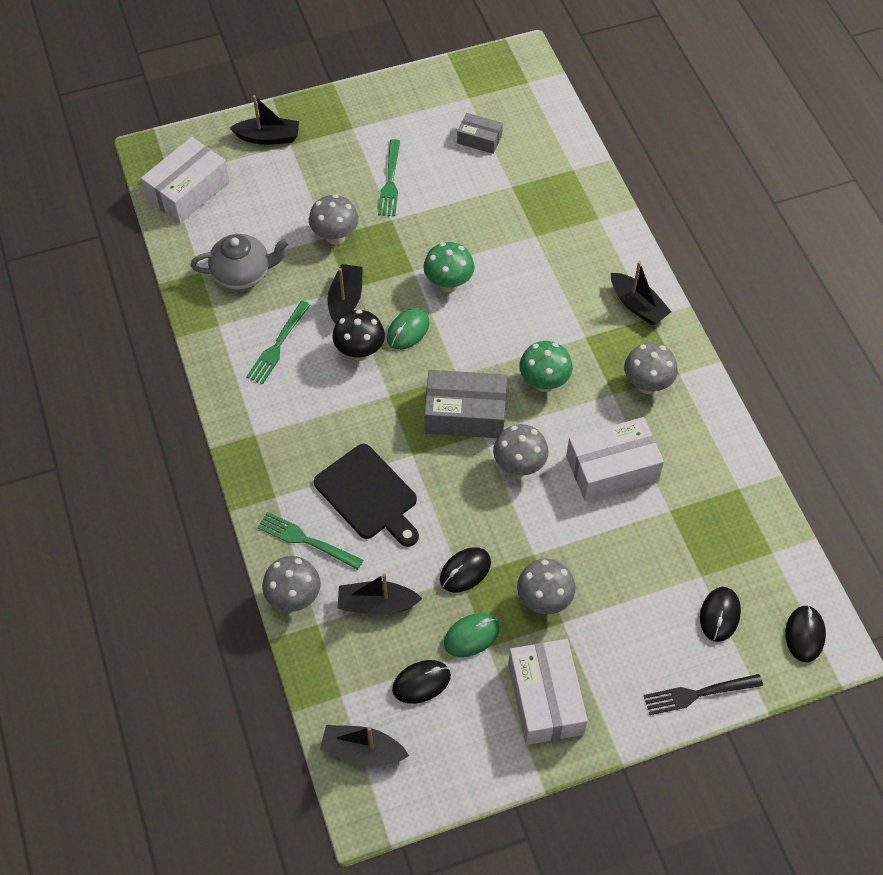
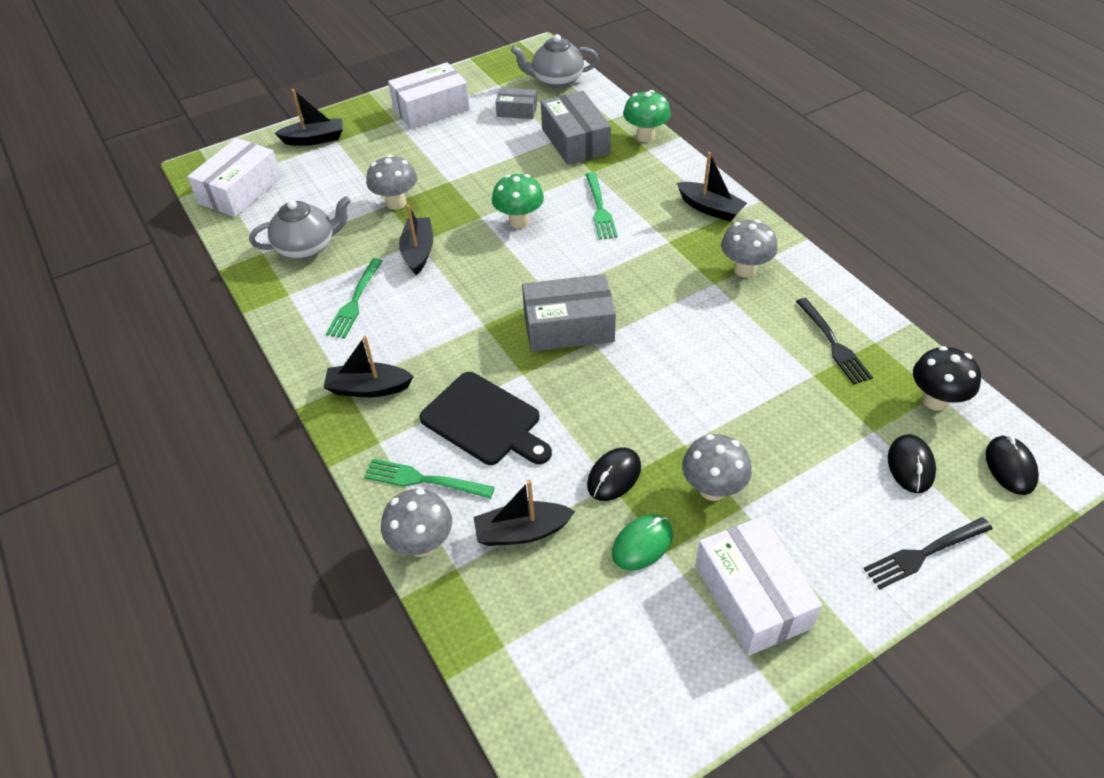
camera: 10 degrees left, 10 degrees down
black boat [320,725,409,766] -> black boat moved to [323,336,414,397]
black mushroom [332,310,385,361] -> black mushroom moved to [913,346,981,411]
green fork [378,139,400,216] -> green fork moved to [586,172,618,240]
green mouse [387,308,429,350] -> none
black mouse [392,660,451,704] -> none
grey mushroom [493,424,548,476] -> none
green mushroom [519,341,573,392] -> green mushroom moved to [623,90,671,142]
white box [566,417,664,501] -> white box moved to [388,62,470,129]
none -> grey teapot [511,34,599,88]
none -> grey box [541,91,611,165]
none -> black fork [796,298,873,385]

